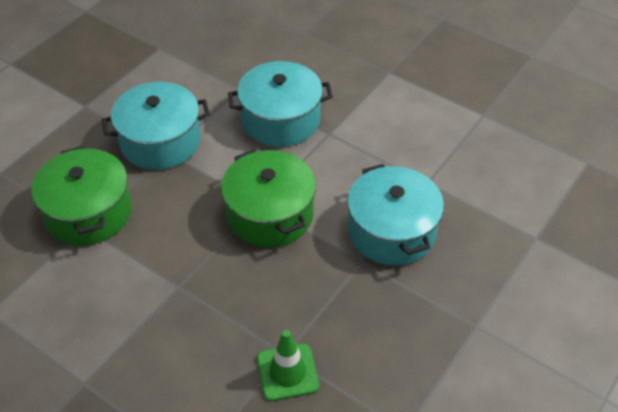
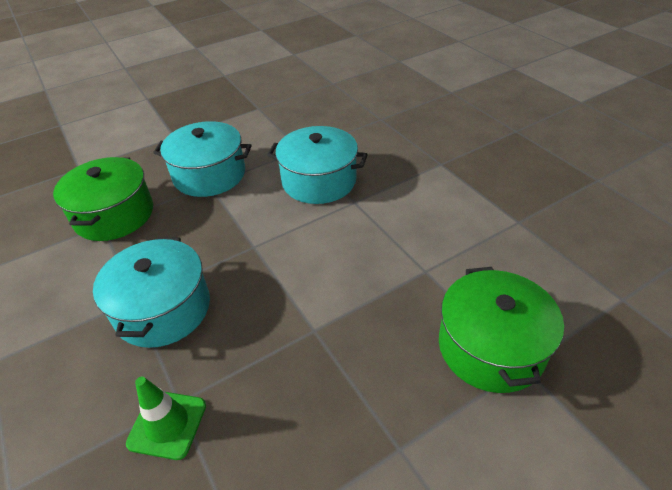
camera: 25 degrees right, 5 degrees down
green pot [221,149,316,247] -> green pot moved to [439,267,564,393]
turquoise pot [347,164,444,265] -> turquoise pot moved to [93,237,210,348]

